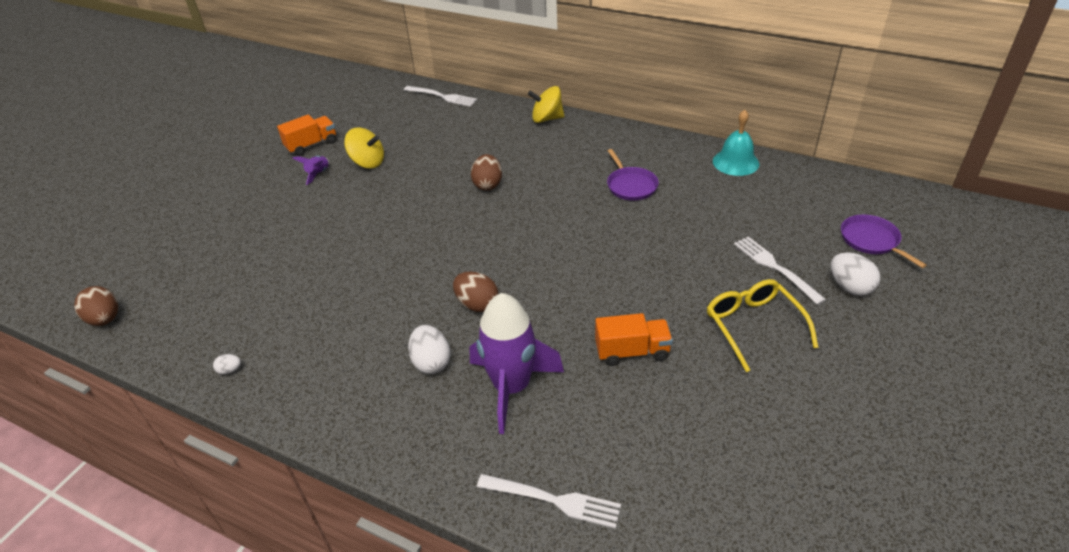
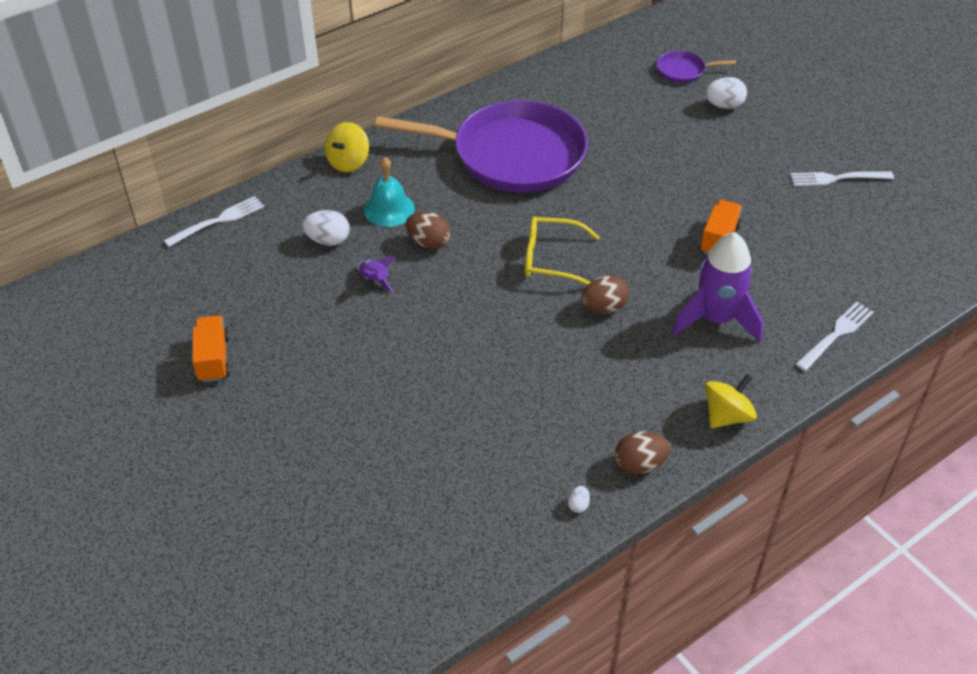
camera: 65 degrees left, 5 degrees up
brown egg [74,286,118,326] -> brown egg moved to [615,431,670,474]
purple rocket [293,156,330,185] -> purple rocket moved to [357,256,396,292]
yellow spinning top [344,128,384,169] -> yellow spinning top moved to [705,374,757,428]
white egg [408,325,451,374] -> white egg moved to [302,210,350,246]
purple pan [607,149,659,201] -> purple pan [375,100,588,193], size x2.49
yellow glasses [707,279,819,372] -> yellow glasses moved to [525,217,600,285]
turquoise bell [713,110,759,176] -> turquoise bell moved to [364,157,415,227]
white fork [734,236,826,305] -> white fork moved to [790,172,894,186]

